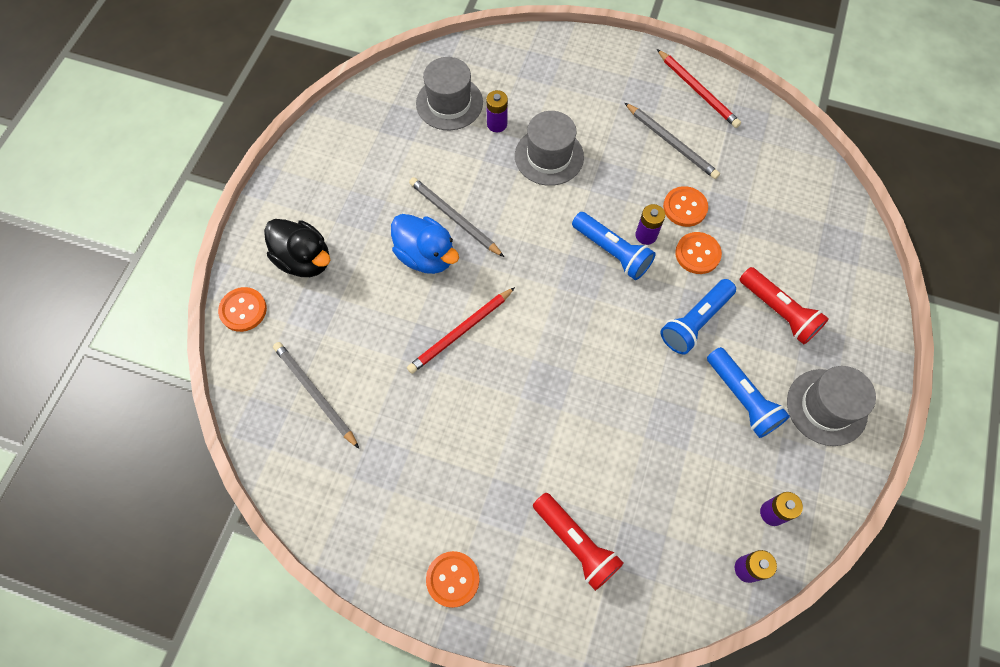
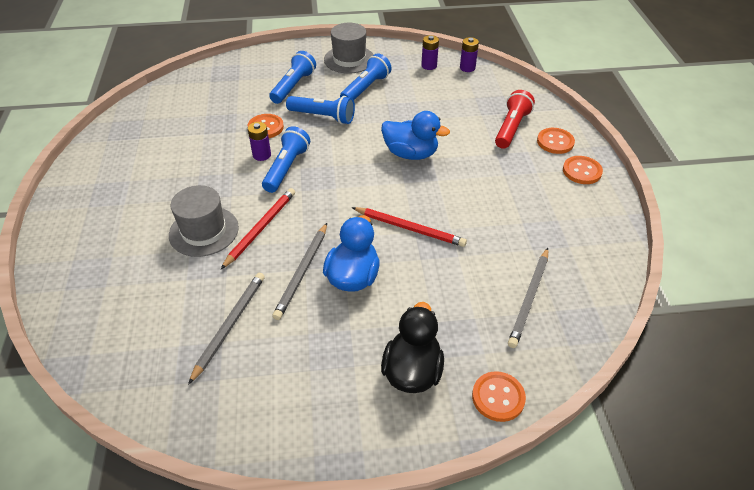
camera: 115 degrees left, 20 degrees down
grey hat [416,57,483,130] -> none
purple battery [486,90,508,132] -> none
grey pencil [625,103,720,179] -> grey pencil moved to [188,273,265,385]
red pencil [657,49,741,128] -> red pencil moved to [221,188,295,269]
orange button [663,186,708,227] -> orange button moved to [537,128,575,154]
red flashlight [740,267,829,345] -> blue flashlight [269,51,316,104]
none -> blue duck [381,111,450,160]

